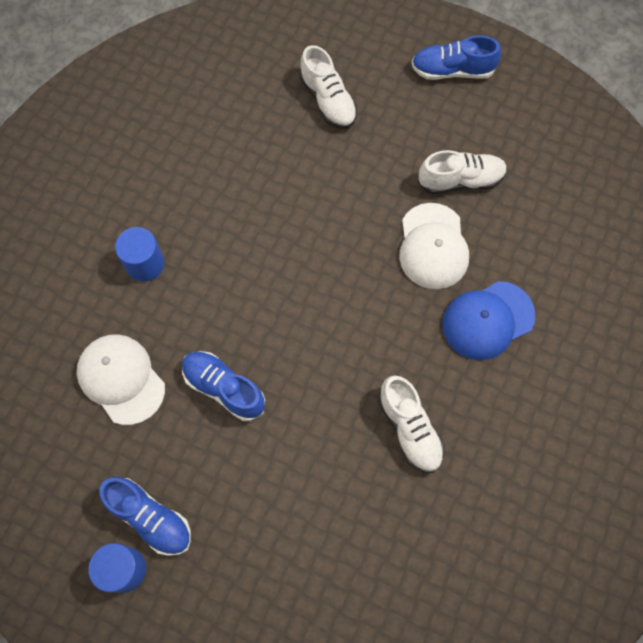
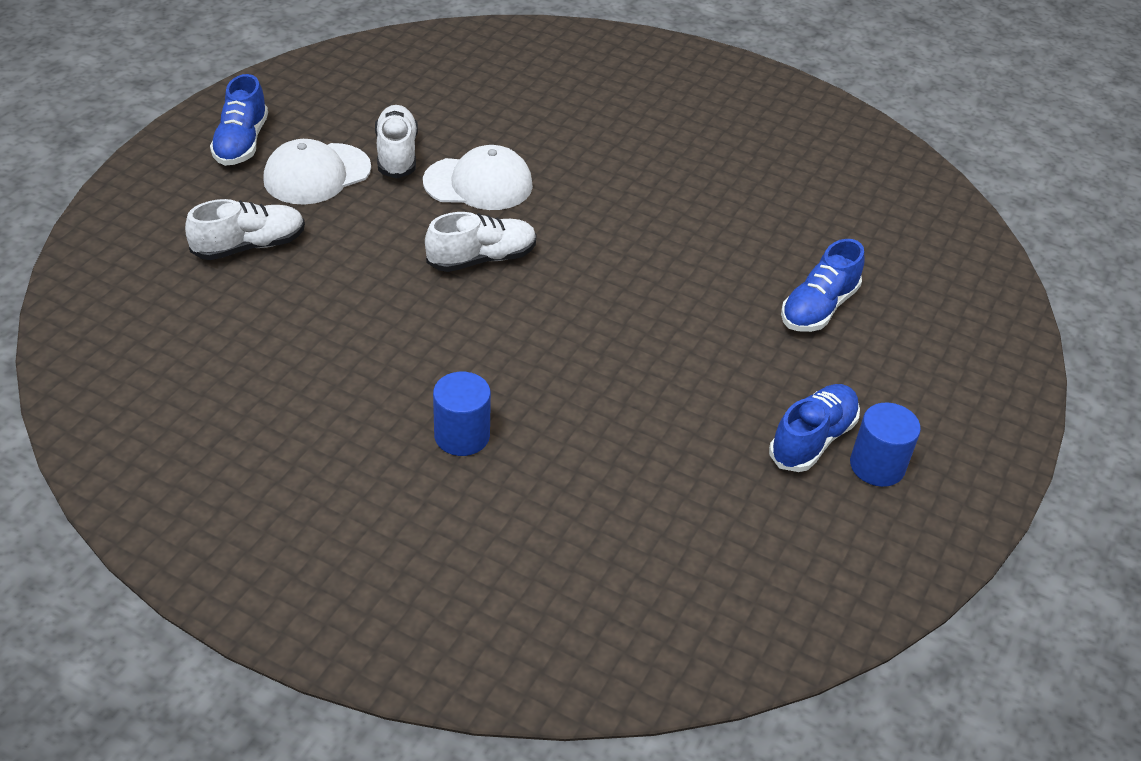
camera: 90 degrees left, 25 degrees down
white cap [77,334,165,425] -> white cap moved to [263,139,371,205]
blue shoe [182,351,265,421] -> blue shoe moved to [781,239,865,332]
white shoe [378,375,445,473] -> white shoe moved to [425,212,536,272]
blue cap [442,281,536,360] -> none

